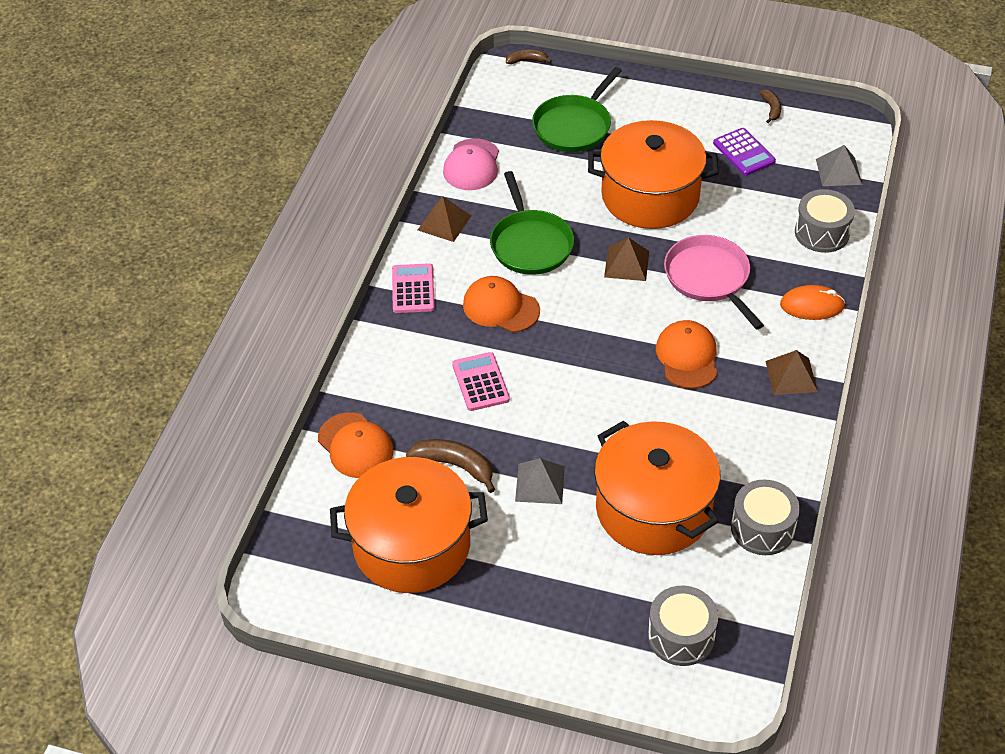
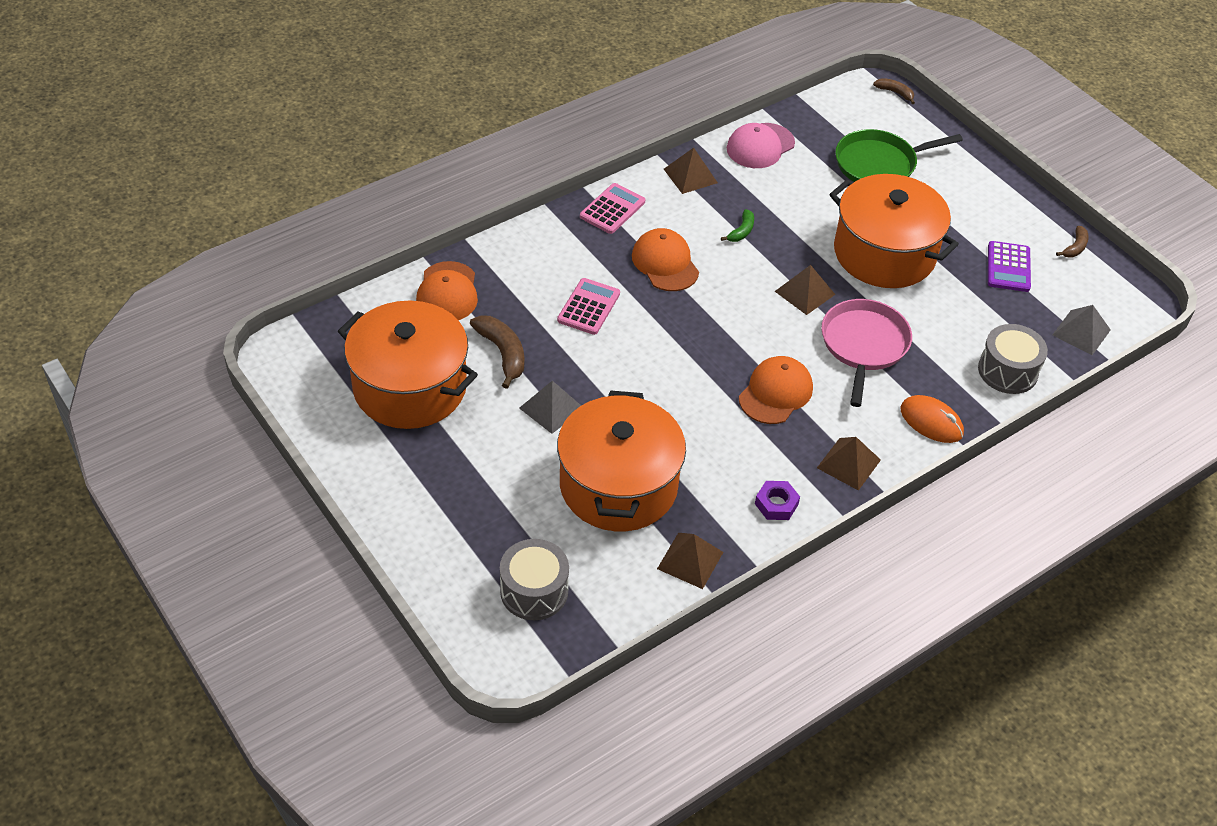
camera: 35 degrees right, 0 degrees up
green pan [490,171,574,275] -> green banana [721,209,754,242]
grey drum [731,480,800,555] -> brown pyramid [657,533,723,589]
none -> purple nut [755,481,800,520]

